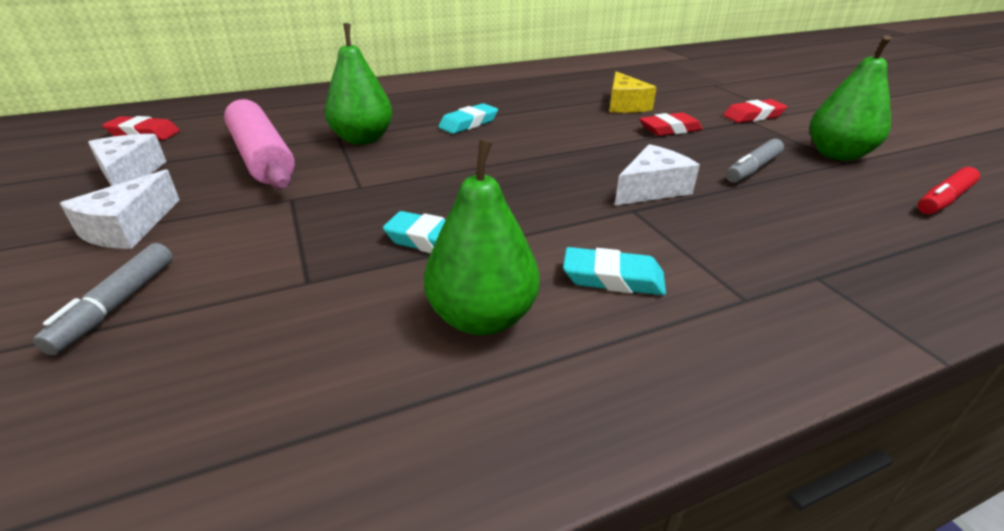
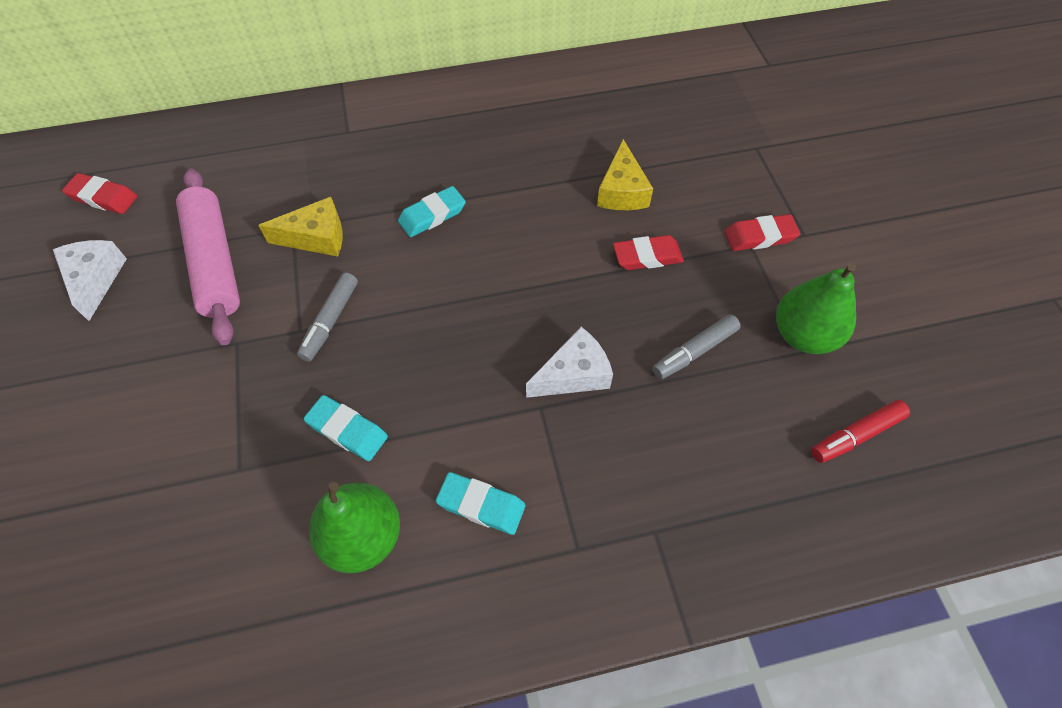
camera: 10 degrees right, 25 degrees up
grey marker [33,243,173,355] -> grey marker moved to [297,272,358,362]
white cheese [60,169,180,249] -> none
green pear [325,23,392,145] -> yellow cheese [258,197,343,257]

